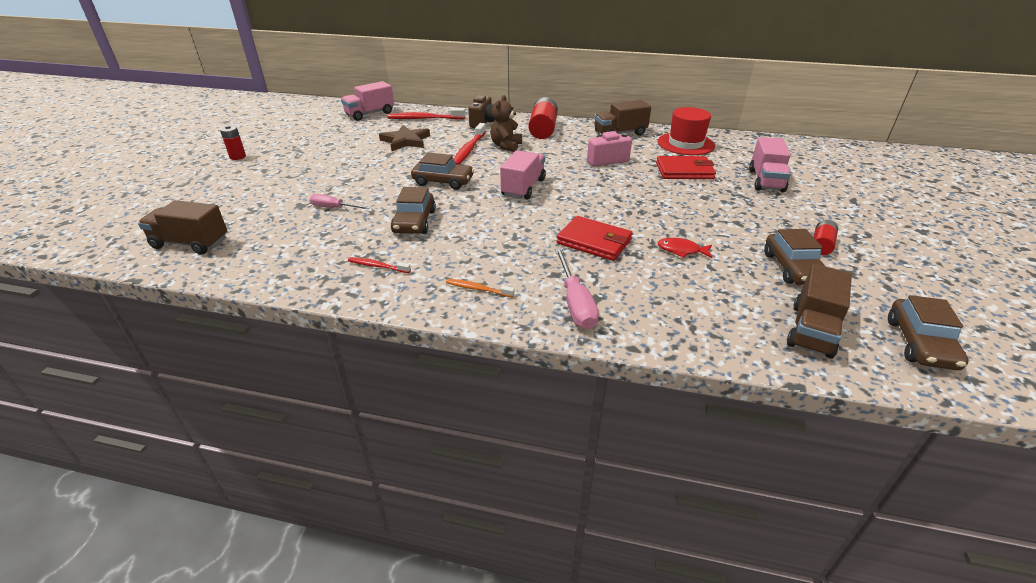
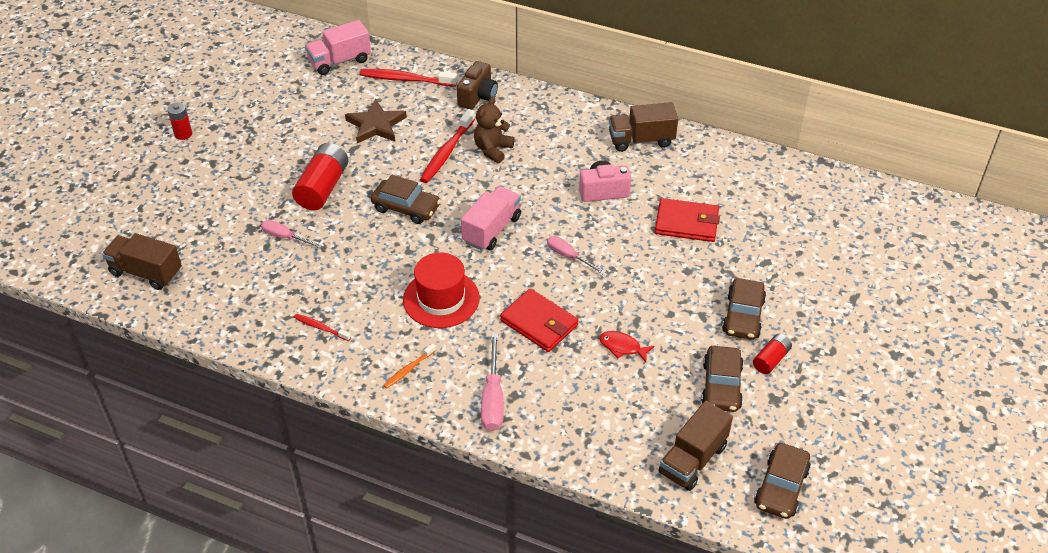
camera: 10 degrees right, 10 degrees up
brown car [391,187,436,234] -> brown car moved to [722,278,766,340]
orange toothbrush [446,279,515,297] -> orange toothbrush turned 75 degrees counterclockwise [383,343,436,388]
red battery [529,97,558,139] -> red battery moved to [292,143,349,210]
red hat [658,107,715,155] -> red hat moved to [403,253,480,328]
pink truck [749,137,791,192] -> none
none -> pink screwdriver [547,236,605,274]

